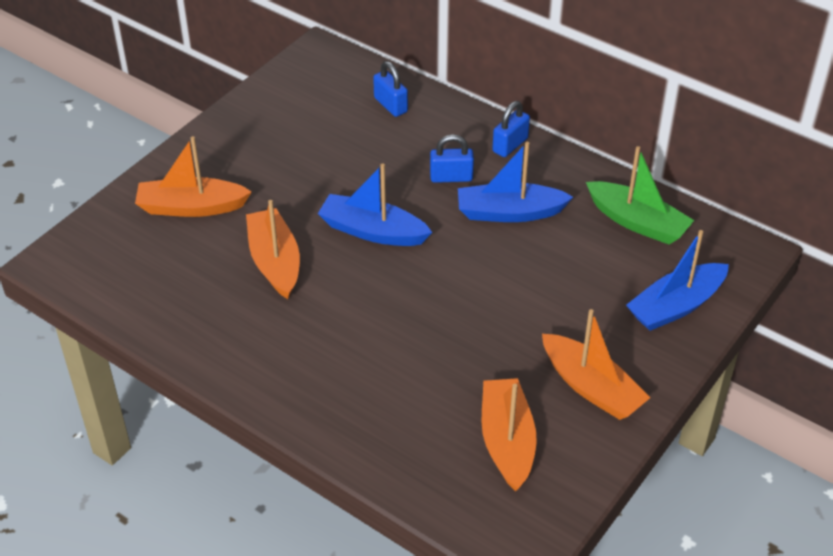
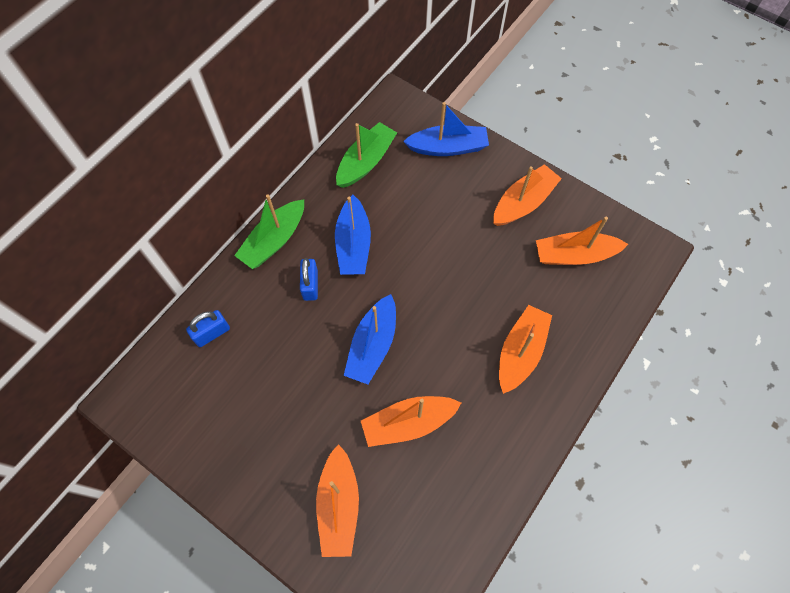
camera: 90 degrees left, 20 degrees up
blue padlock [492,101,530,157] -> green boat [234,194,304,269]
blue boat [626,230,729,331] -> blue boat turned 60 degrees counterclockwise [403,102,489,156]
none -> orange boat [499,305,552,394]

